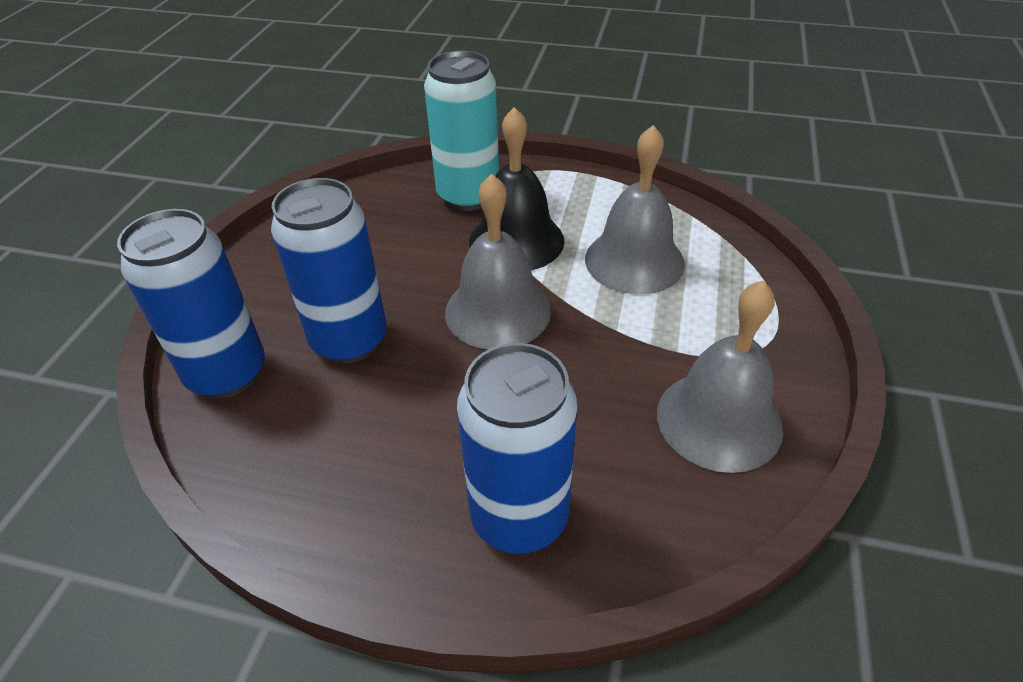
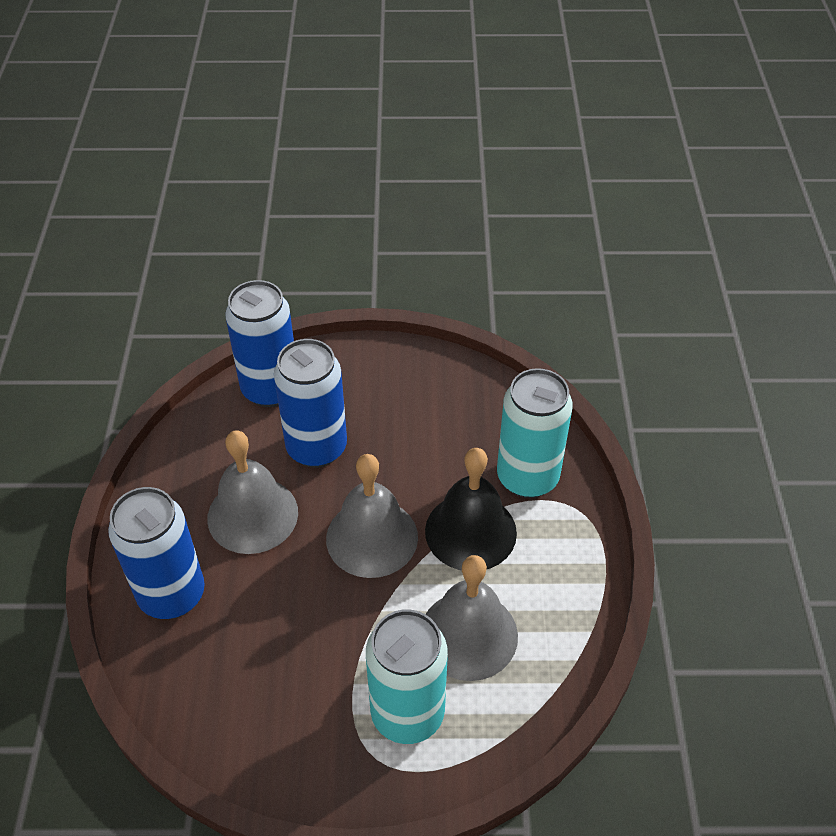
camera: 75 degrees right, 5 degrees up
grey bell [657,280,783,473] -> grey bell moved to [207,430,298,554]
none -> turquoise can [366,609,448,744]

